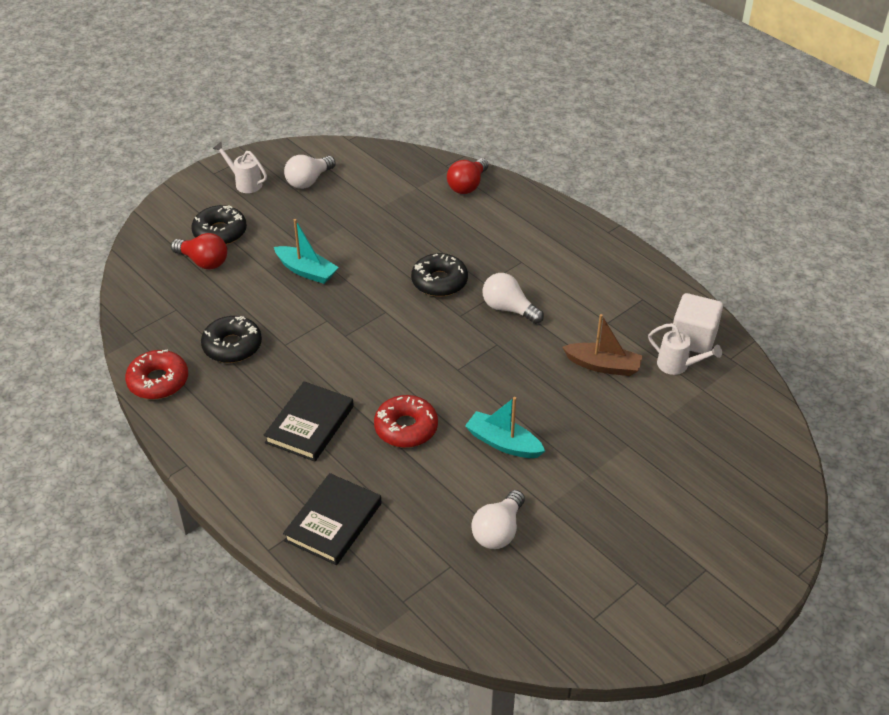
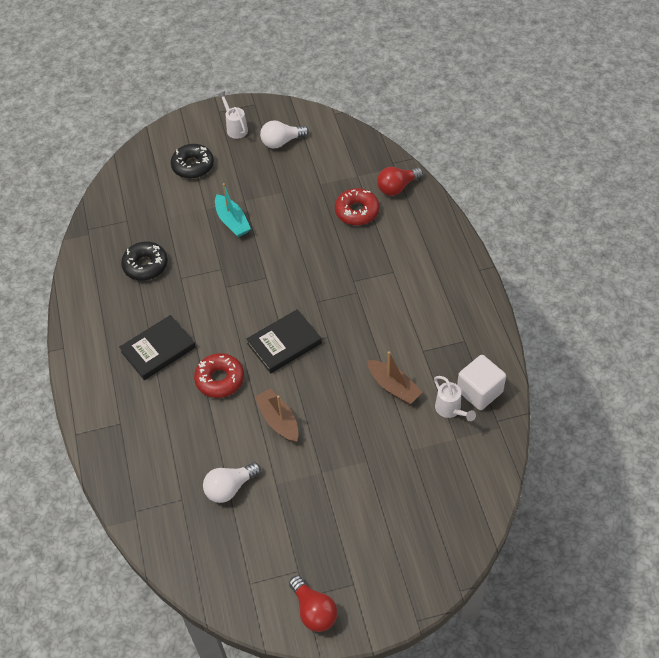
camera: 30 degrees right, 10 degrees up
red donut [125,349,188,399] -> red donut moved to [335,188,379,225]
red light bulb [171,233,227,270] -> red light bulb moved to [289,576,337,632]
black book [283,473,381,565] -> black book moved to [246,309,322,373]
black donut [411,253,468,297] -> none
turquoise boat [465,397,545,458] -> brown boat [255,389,299,443]
white light bulb [482,273,544,324] -> none

